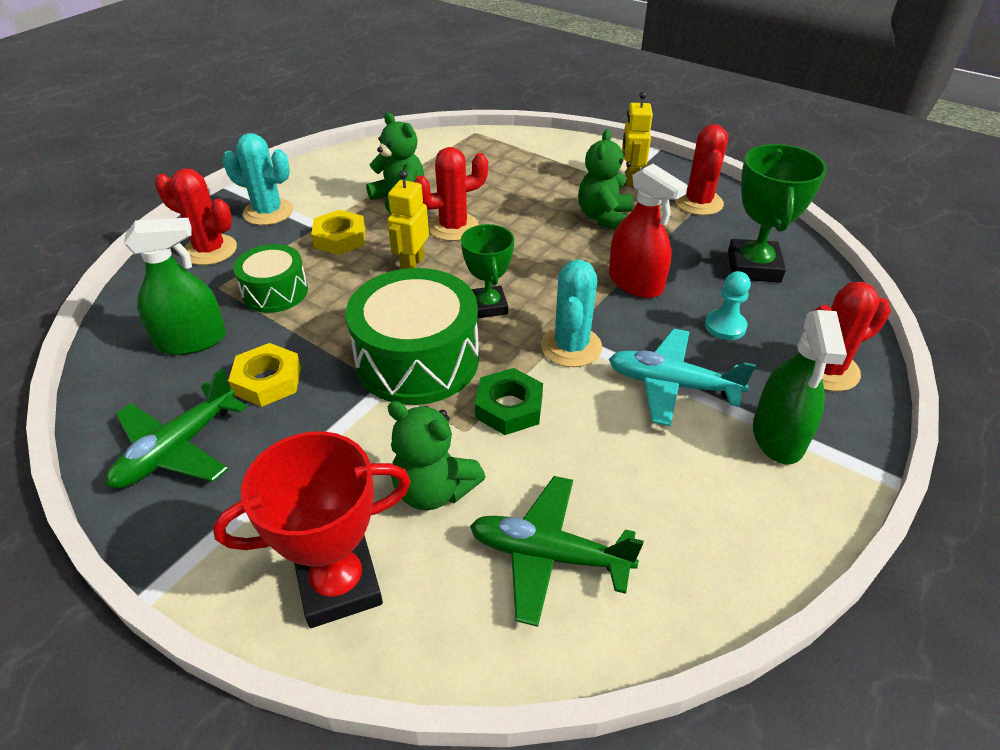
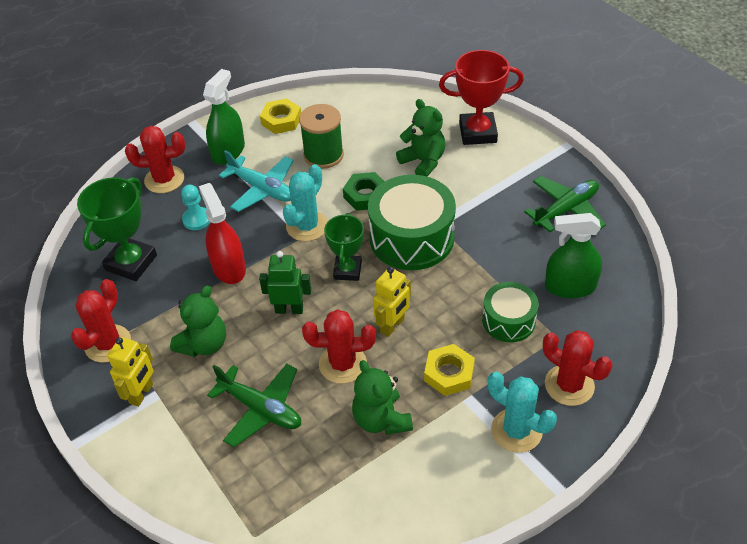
camera: 160 degrees left, 5 degrees up
yellow nut [228,343,301,407] -> yellow nut moved to [260,98,301,134]
green plane [470,476,644,627] -> green plane moved to [207,364,301,447]
none -> green robot [259,251,311,314]
none -> green spool [299,104,344,169]

